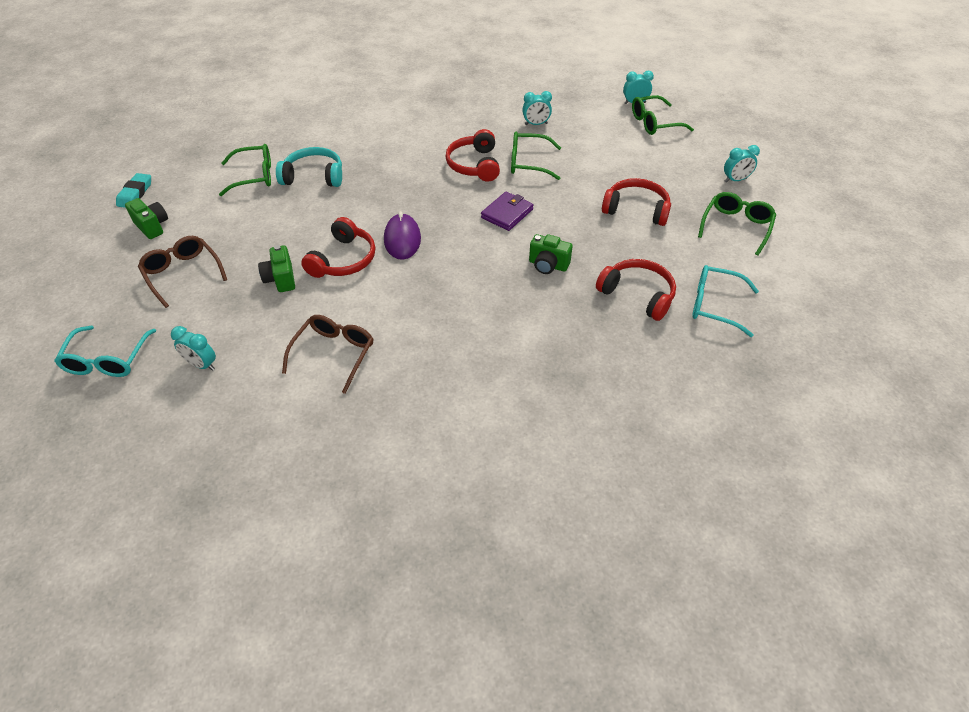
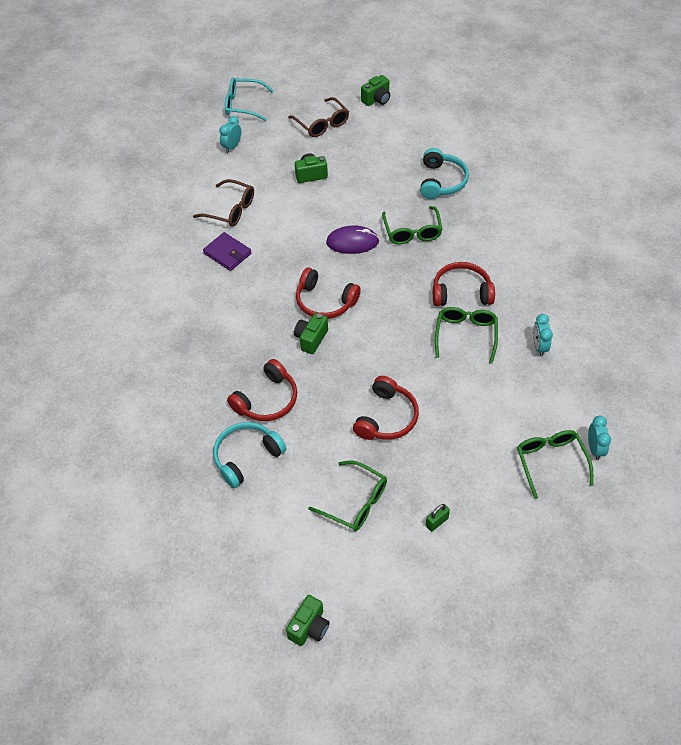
camera: 95 degrees right, 5 degrees up
turquoise eraser [116,173,151,208] -> none
brown glasses [138,236,227,308] -> brown glasses turned 90 degrees clockwise [288,97,349,137]
green glasses [219,144,271,196] -> green glasses moved to [382,206,442,244]
red headphones [301,217,375,278] -> red headphones moved to [296,268,361,319]
purple wallet [481,192,534,231] -> purple wallet moved to [203,232,252,271]
turquoise glasses [692,265,759,337] -> turquoise headphones [213,422,286,488]
turquoise clock [724,145,760,182] -> green padlock [426,504,450,532]
none -> green camera [286,595,330,646]

